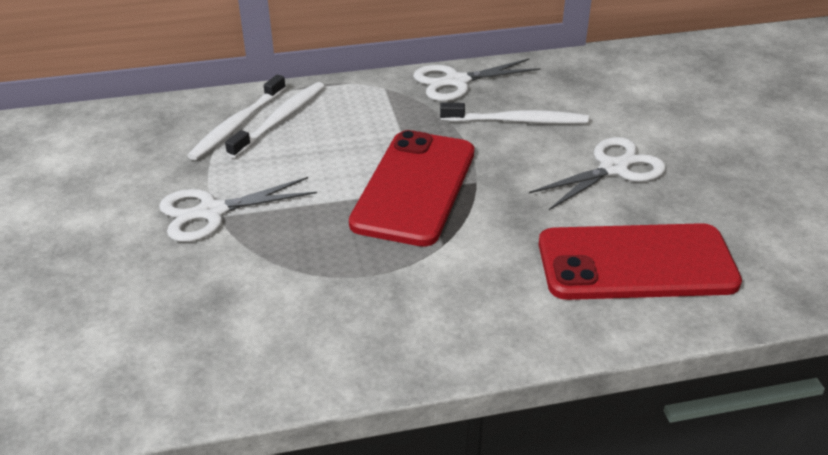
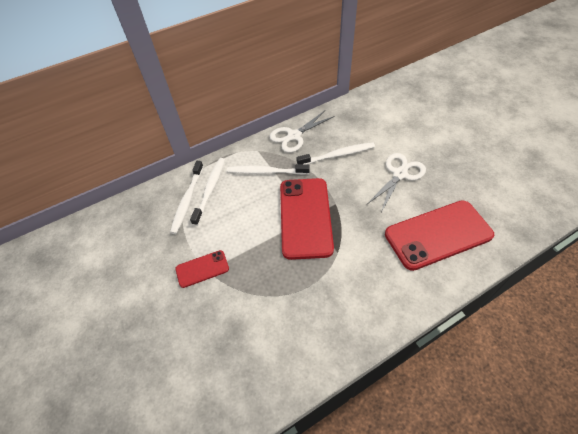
camera: 15 degrees left, 15 degrees up
white scissors [159,177,317,242] -> red phone [175,250,229,288]
none -> white toothbrush [227,164,310,175]

